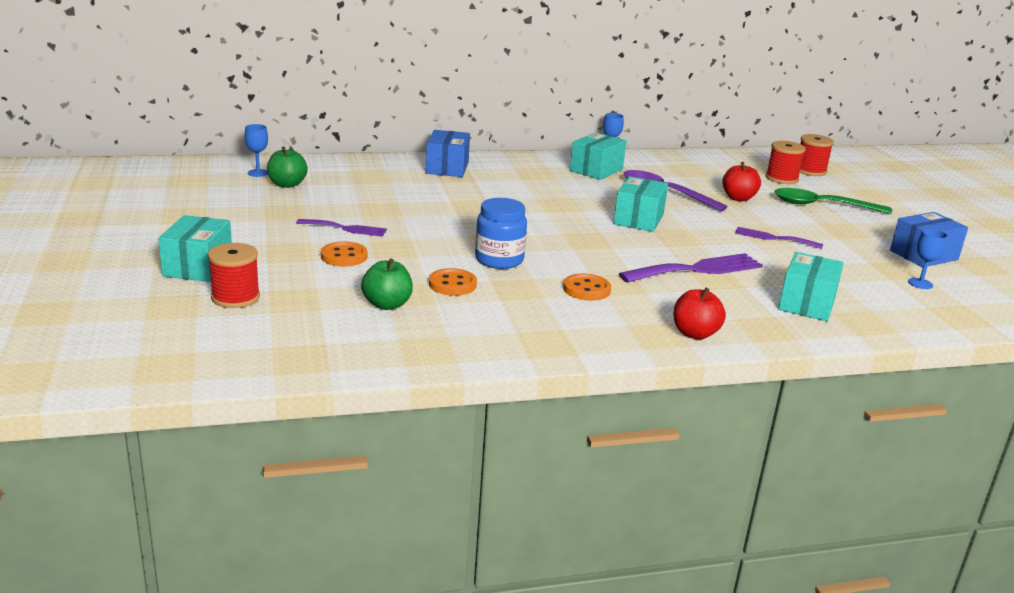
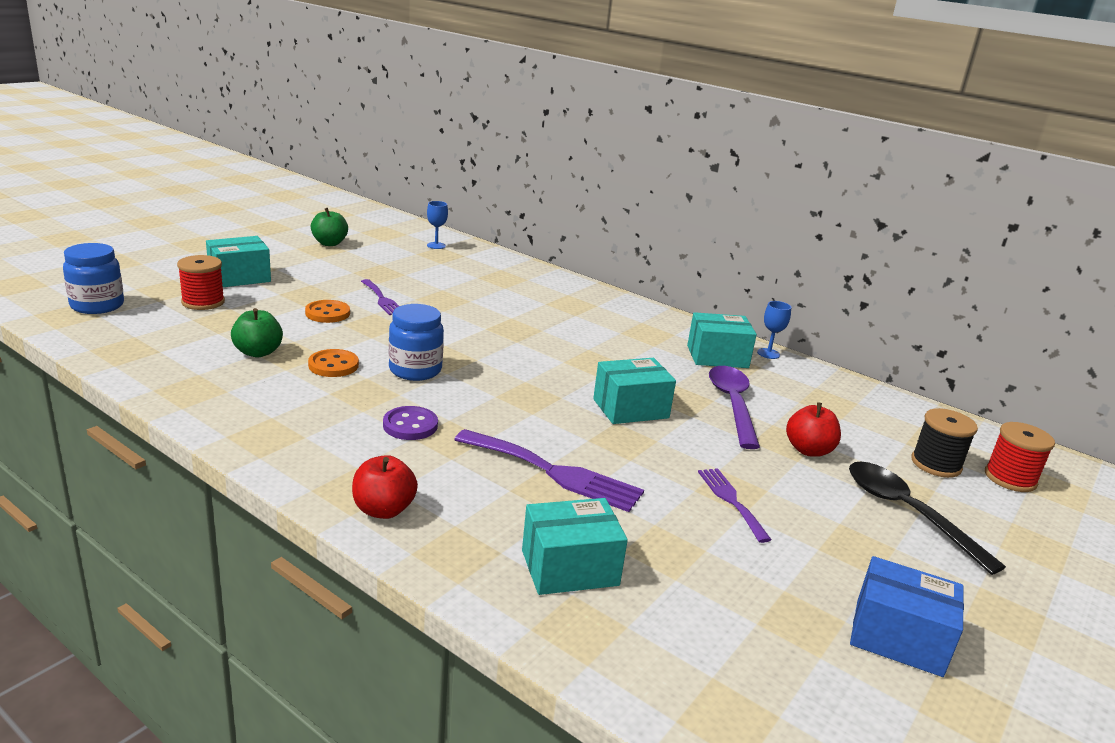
camera: 50 degrees right, 0 degrees up
green apple [267,146,308,188] -> green apple moved to [311,208,348,246]
blue box [426,130,470,177] -> none
orange button [563,274,611,301] -> purple button [383,406,438,440]
red spool [766,141,806,184] -> black spool [911,408,978,478]
green spoon [775,188,892,214] -> black spoon [849,462,1006,575]
blue goblet [908,229,948,289] -> none
none -> blue jar [63,243,124,314]

